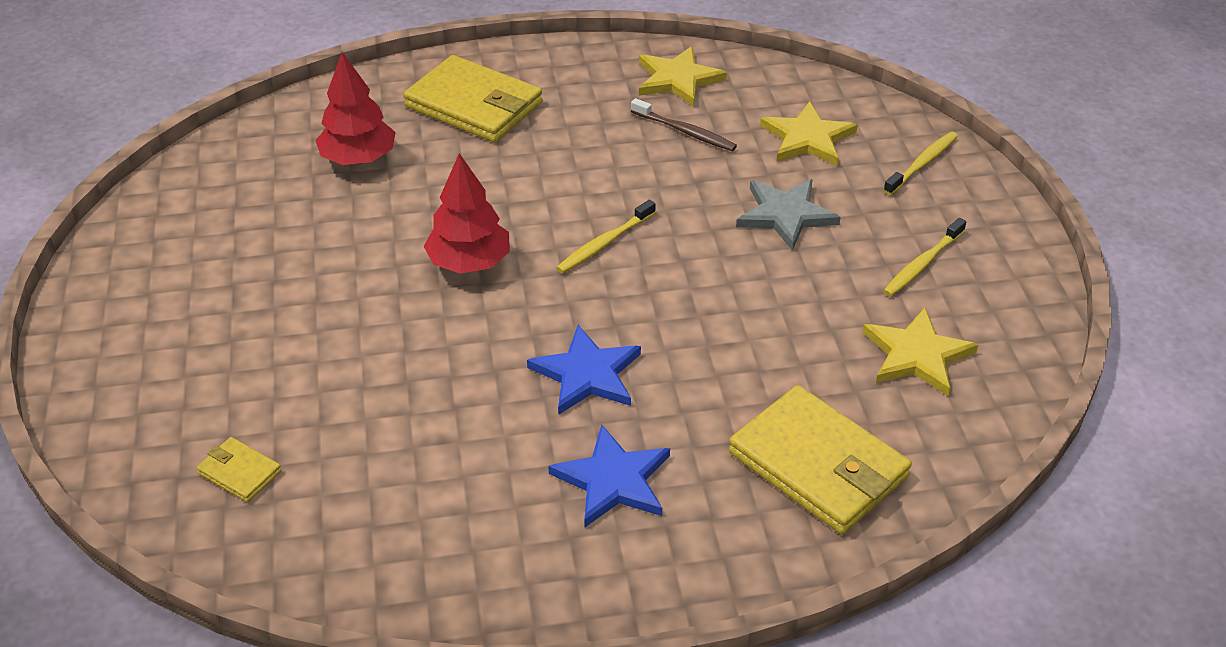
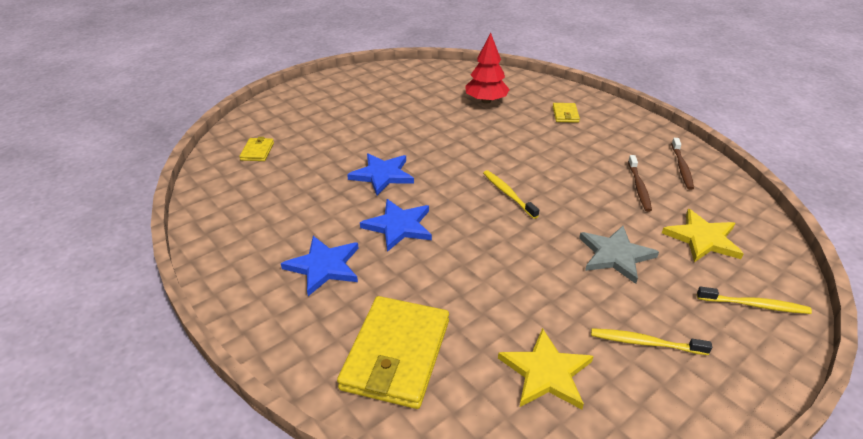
camera: 60 degrees right, 5 degrees down
yellow wallet [403,55,542,142] -> yellow wallet [553,103,580,123], size x0.46
red tree [423,153,510,274] -> none
yellow toothbrush [556,199,656,273] -> yellow toothbrush turned 45 degrees clockwise [483,170,539,219]
yellow star [639,46,727,106] -> brown toothbrush [672,138,694,190]
none -> blue star [347,153,414,196]

